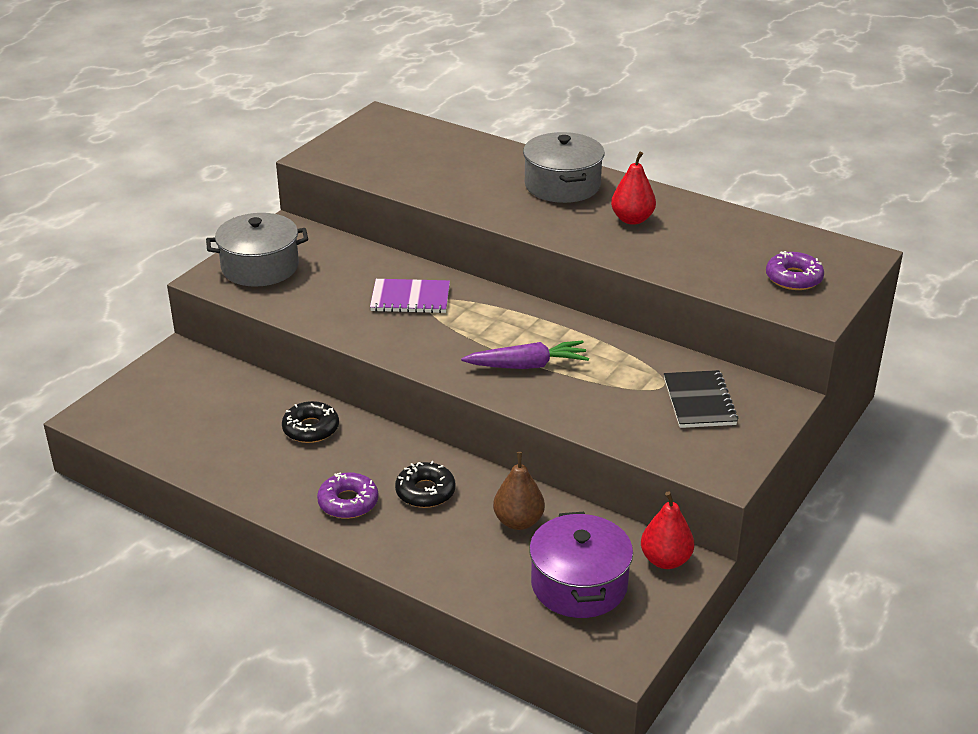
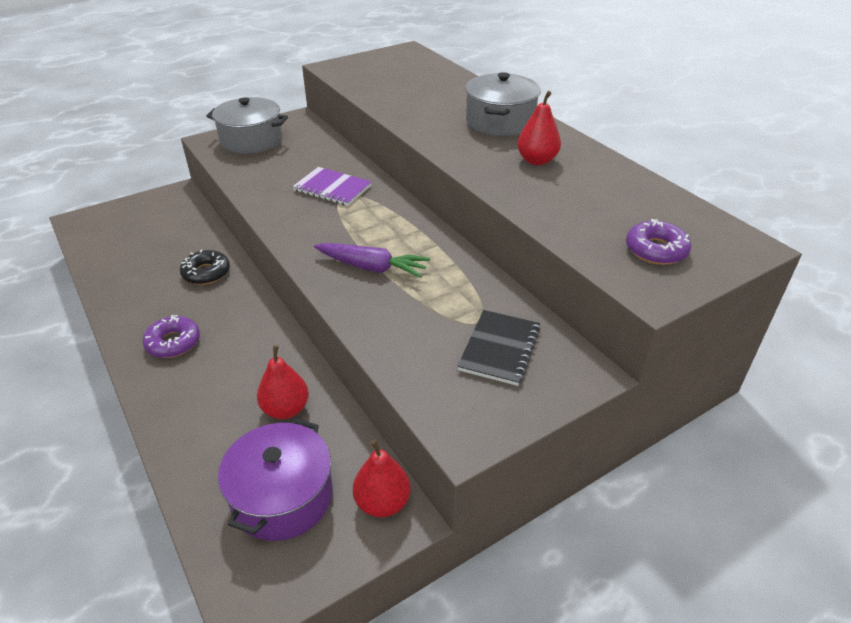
camera: 25 degrees right, 5 degrees up
black donut [395,461,456,508] -> none
brown pear [493,452,545,530] -> red pear [257,345,309,419]

